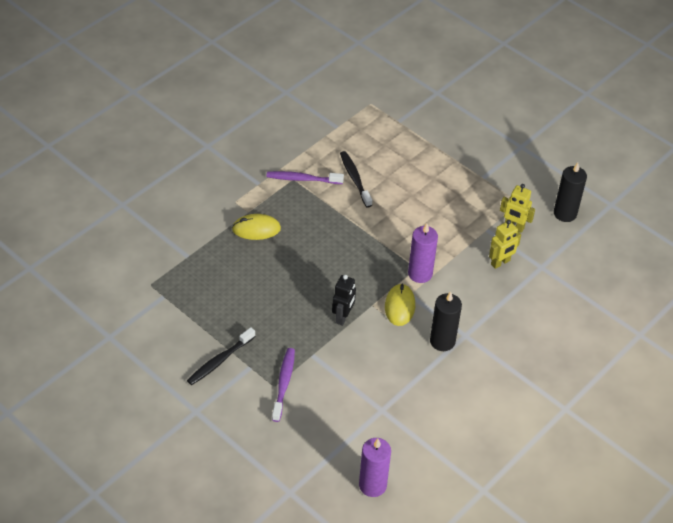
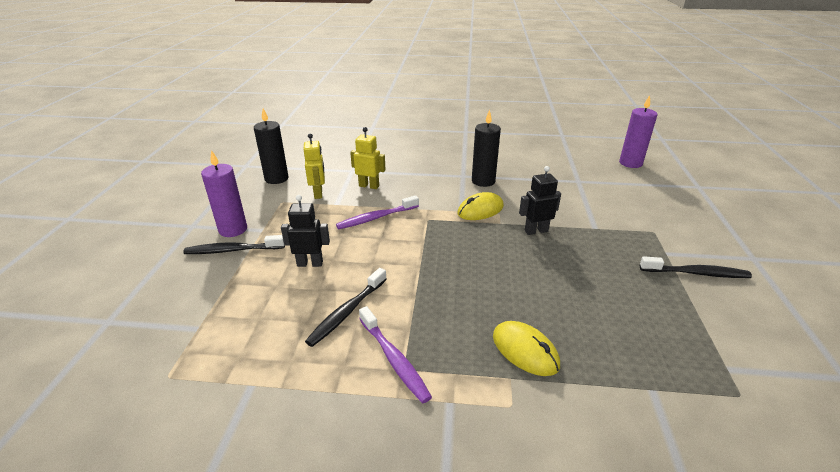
camera: 125 degrees left, 15 degrees down
purple toothbrush [272,348,295,422] -> purple toothbrush moved to [336,195,419,229]
purple candle [408,223,438,283] -> purple candle moved to [201,150,247,237]
none -> black toothbrush [183,235,285,254]
none -> black robot [281,195,330,267]

